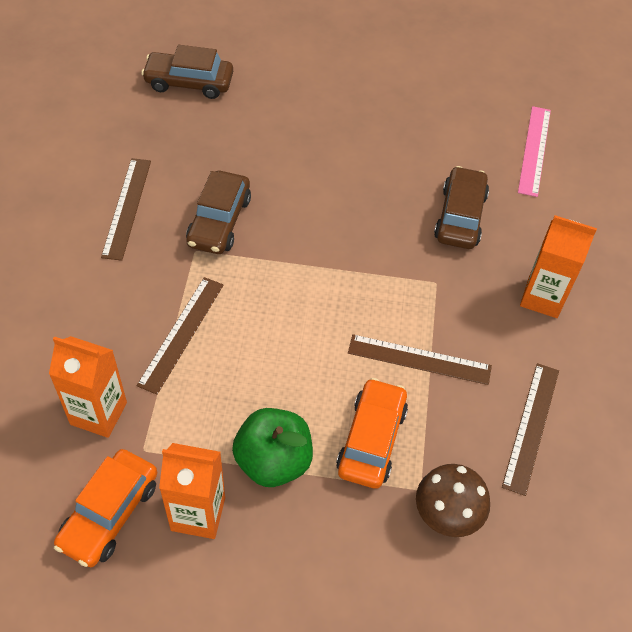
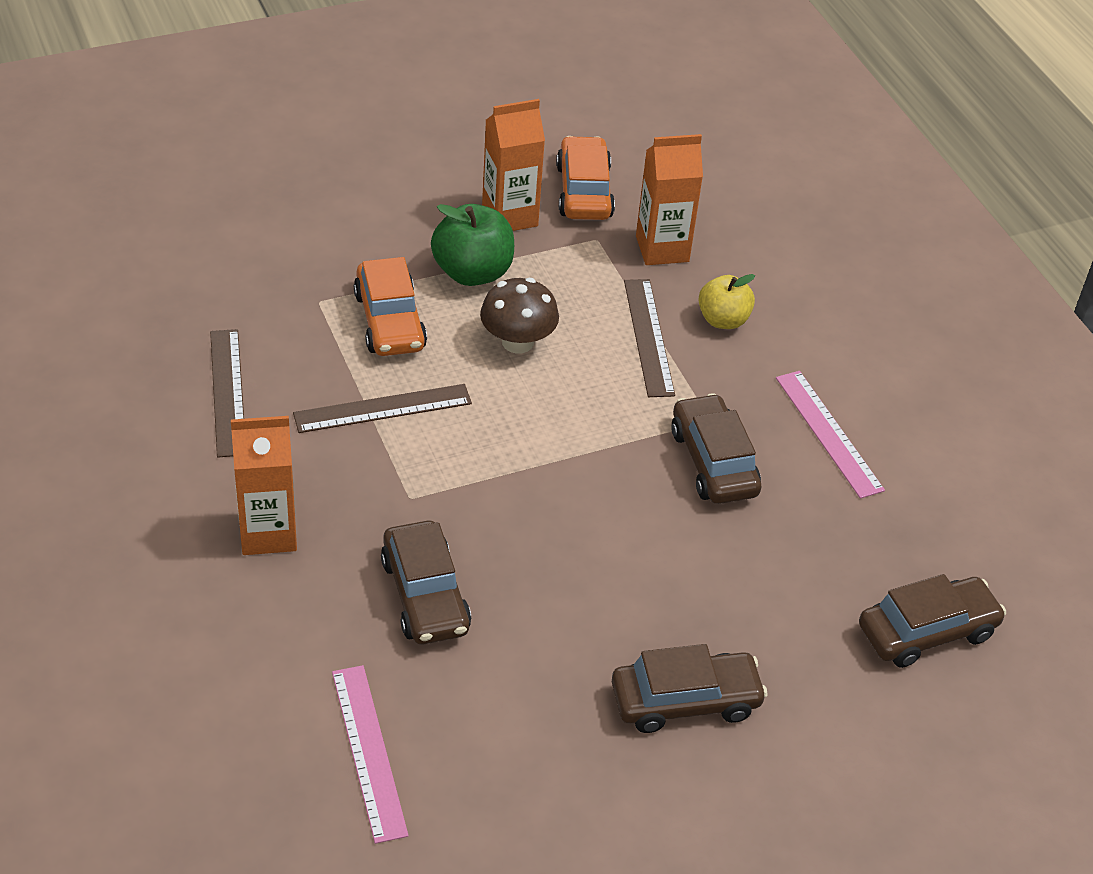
camera: 150 degrees right, 10 degrees down
brown ruler [101,158,151,261] -> pink ruler [776,371,885,499]
brown mushroom [416,464,490,537] -> brown mushroom moved to [480,278,559,353]
none -> brown car [612,644,768,733]
none -> yellow apple [698,274,755,329]

